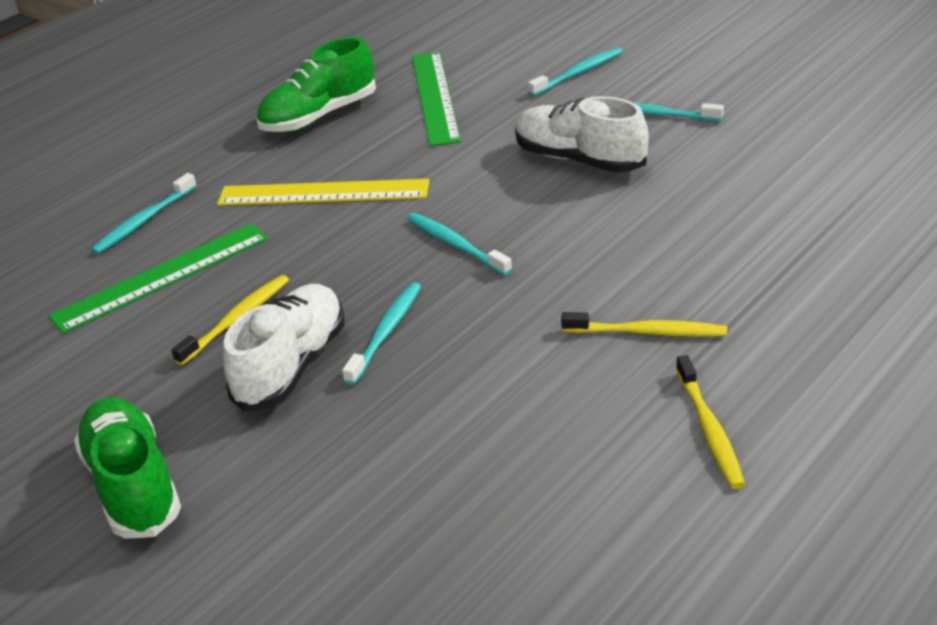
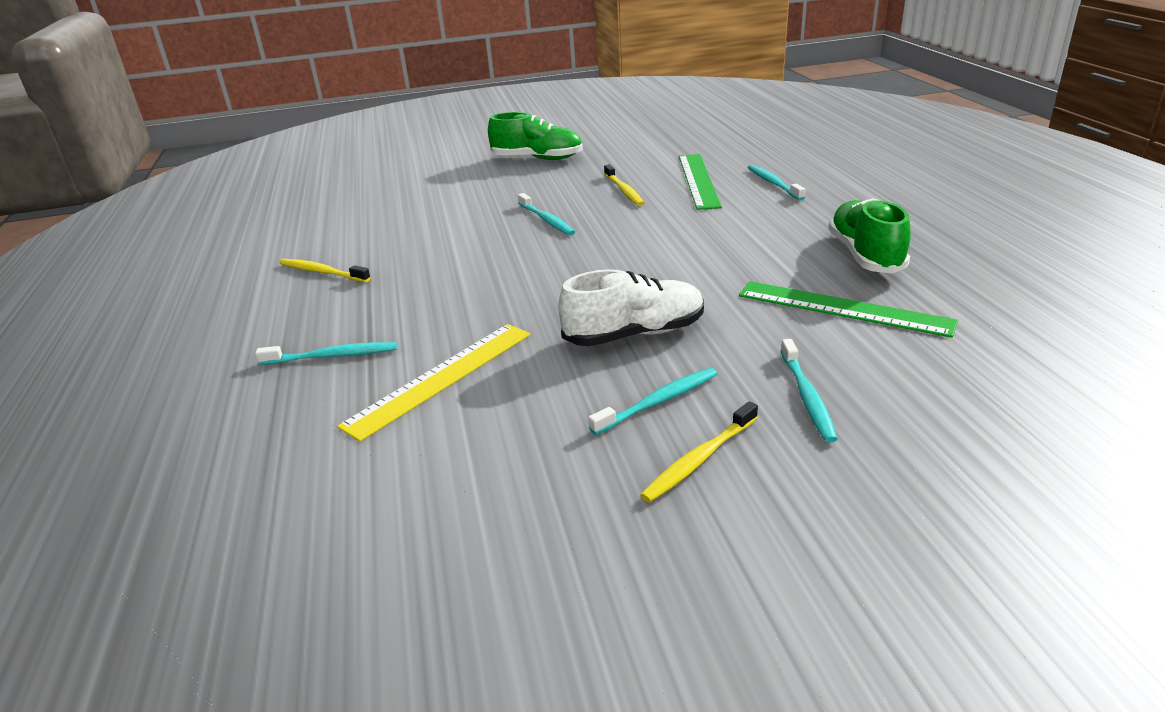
camera: 125 degrees right, 5 degrees down
yellow ruler [217,179,429,206] -> yellow ruler moved to [337,324,531,442]
white shoe [223,284,344,412] -> none
turquoise toothbrush [407,213,512,276] -> turquoise toothbrush moved to [255,342,397,365]
yellow toothbrush [561,312,727,337] -> yellow toothbrush moved to [640,401,758,502]

